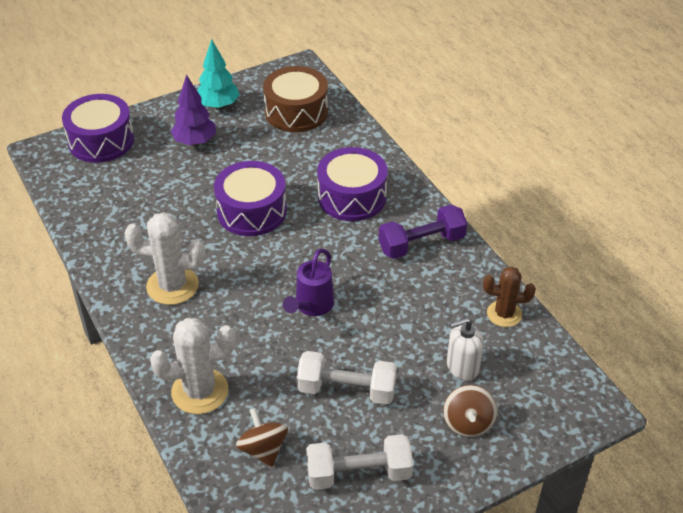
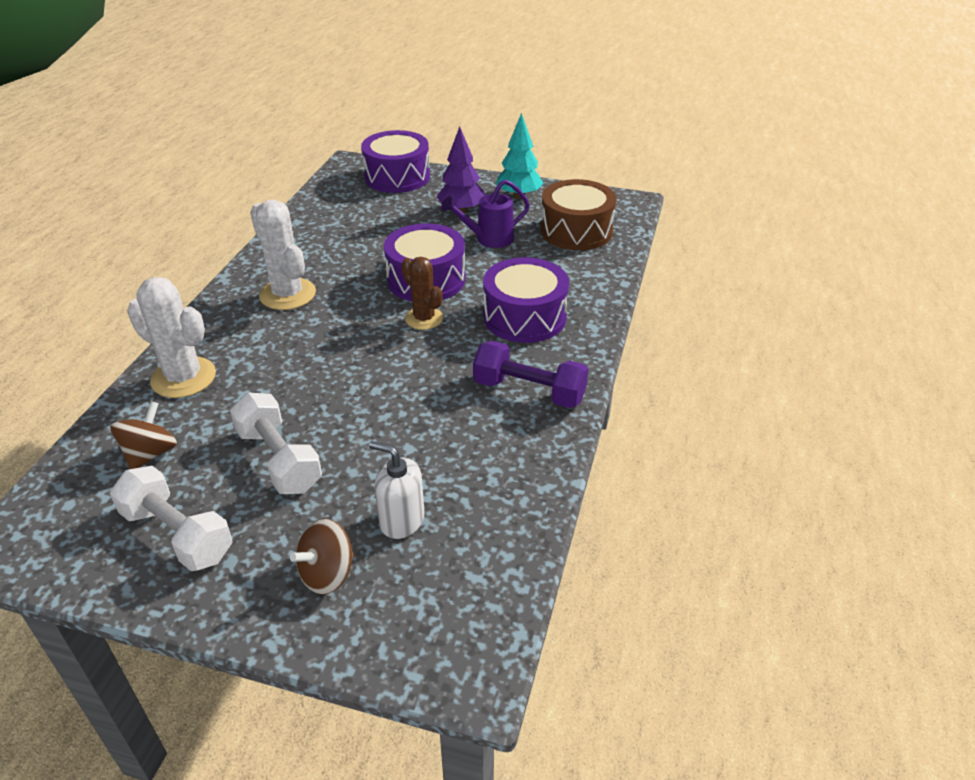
camera: 45 degrees right, 5 degrees down
purple watering can [283,249,334,316] -> purple watering can moved to [441,179,530,248]
brown cactus [483,266,536,327] -> brown cactus moved to [401,257,443,330]

